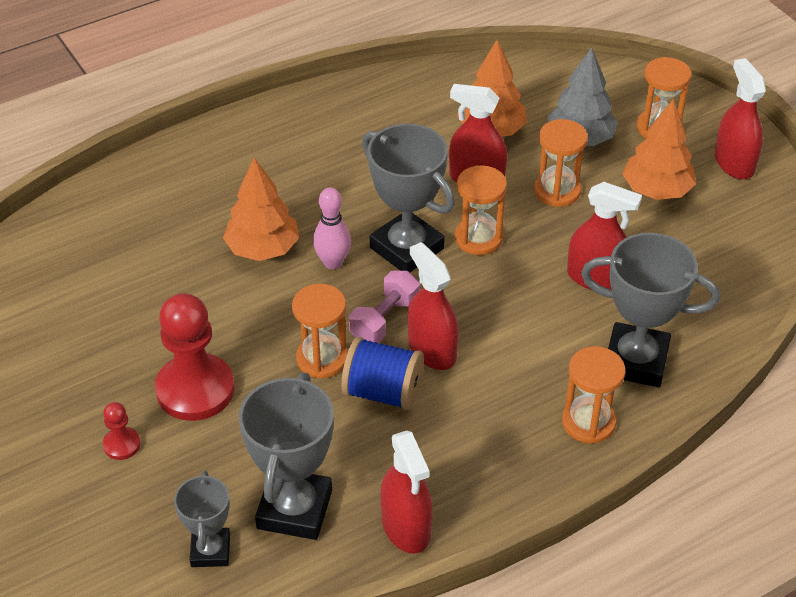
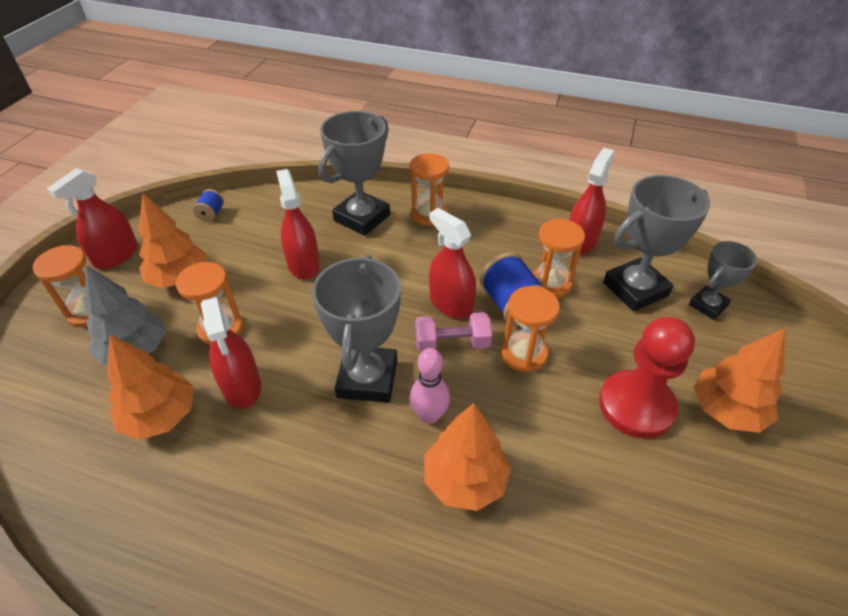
camera: 130 degrees left, 0 degrees up
red pawn [103,402,141,460] -> orange tree [693,328,785,433]
red spray bottle [408,242,459,370] -> red spray bottle turned 120 degrees clockwise [429,208,476,319]
orange hourglass [455,165,507,255] -> orange hourglass moved to [533,219,585,298]
grey trophy [581,233,720,387] -> grey trophy turned 60 degrees clockwise [319,111,390,236]
none -> blue spool [193,189,224,222]

